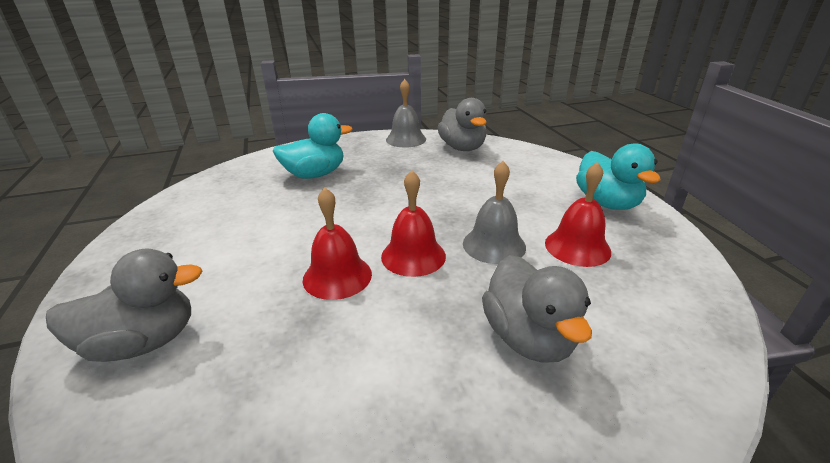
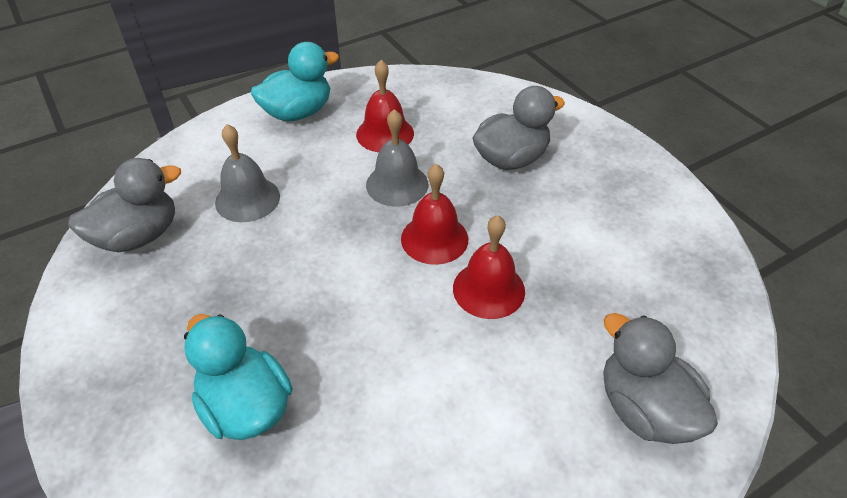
camera: 105 degrees left, 15 degrees up
grey bell [386,79,426,147] -> grey bell moved to [215,124,280,222]

